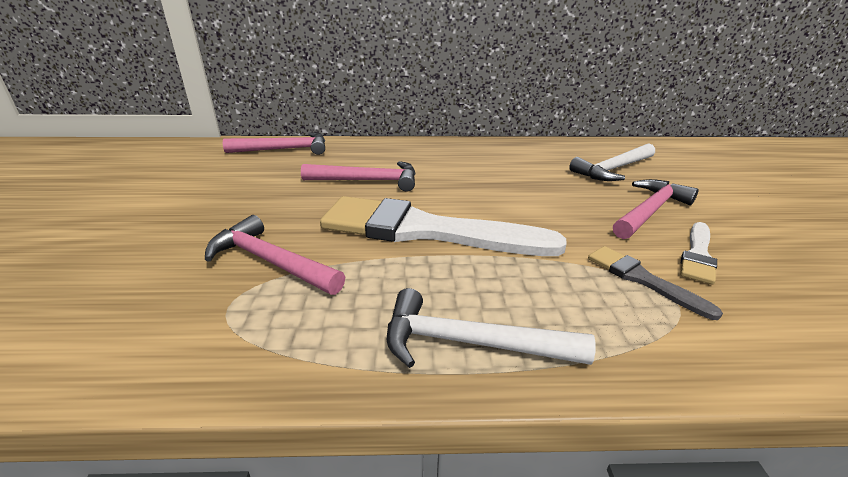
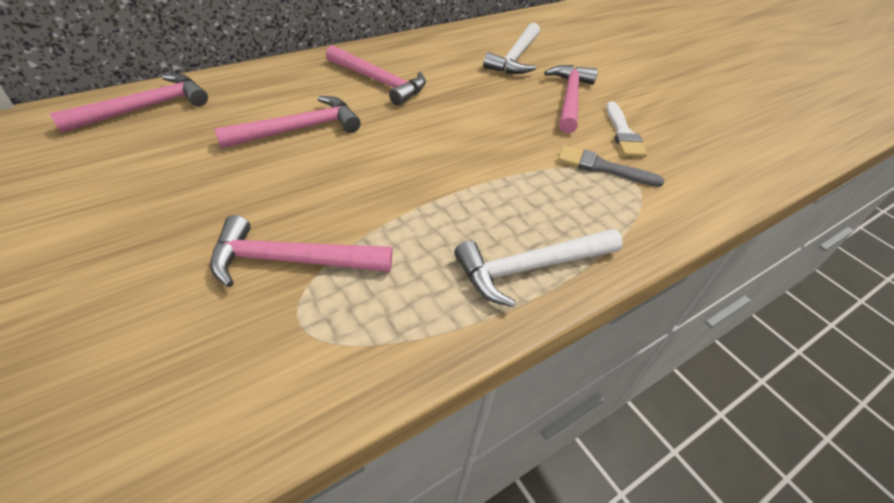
camera: 35 degrees left, 15 degrees up
white brush [320,196,567,256] -> none
none -> pink hammer [326,45,426,106]

